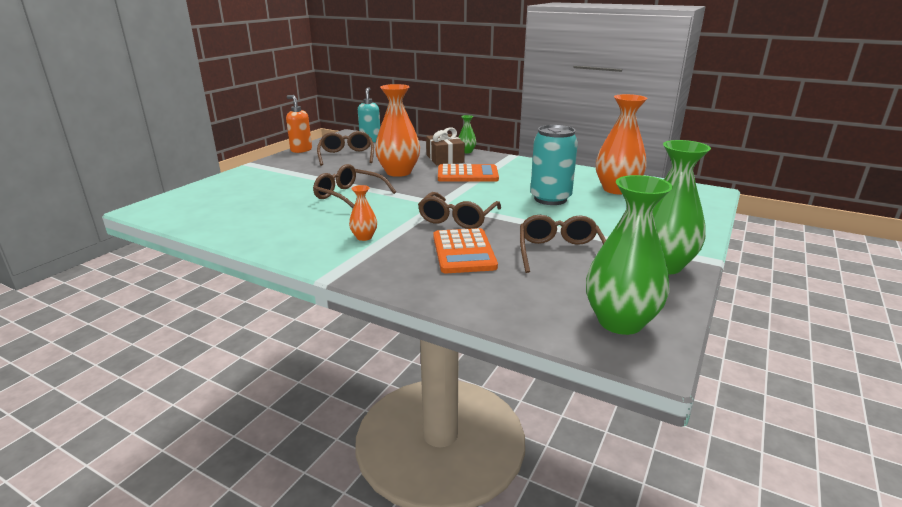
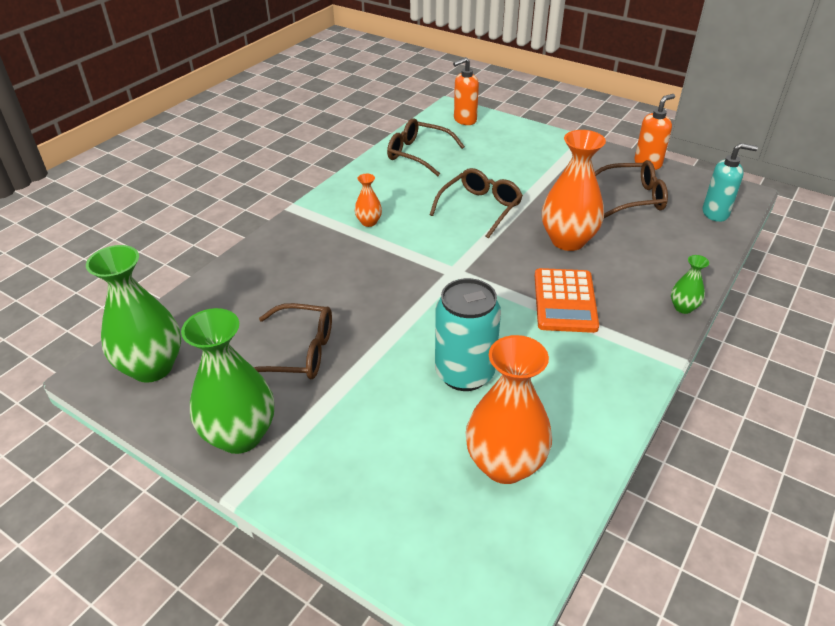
camera: 95 degrees right, 15 degrees up
brown glasses [418,192,501,229] -> brown glasses moved to [387,118,465,176]
brown gift [426,127,465,165] -> none
orange calculator [433,228,498,273] -> none
none -> orange soap dispenser [453,57,479,125]

